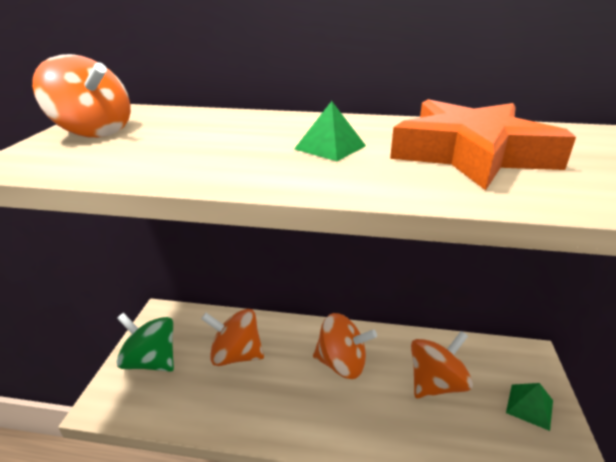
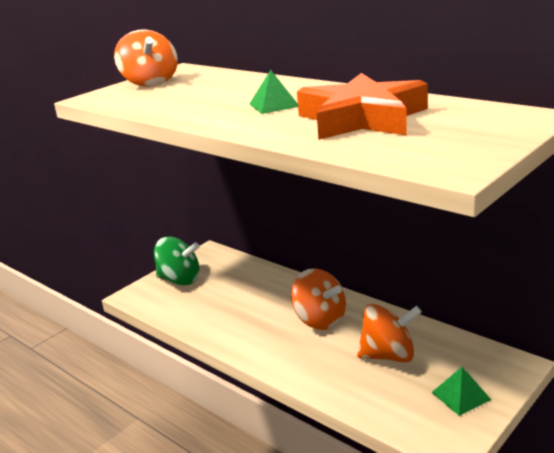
camera: 35 degrees right, 5 degrees down
green spinning top [116,313,174,372] -> green spinning top turned 135 degrees clockwise [154,237,200,286]
orange spinning top [201,309,264,366] -> none

